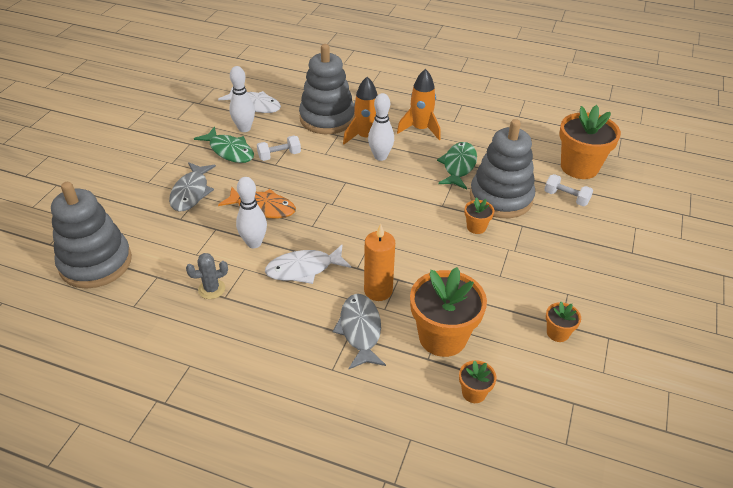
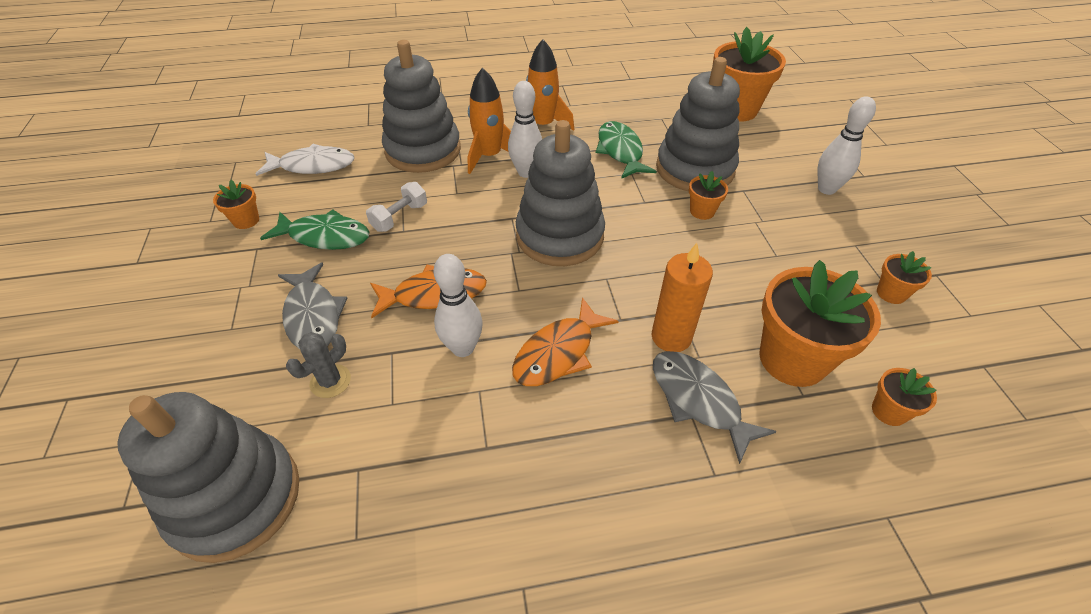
camera: 30 degrees left, 5 degrees up
grey cactus [186,253,228,299] -> grey cactus moved to [286,332,351,398]
white bowling pin [229,66,255,132] -> white bowling pin moved to [817,96,876,195]
white fish [265,245,351,284] -> orange fish [512,297,618,386]
white dumbbell [544,174,593,206] -> none
none -> orange flower pot [213,180,259,229]
none -> grey stacking toy [516,120,605,266]

